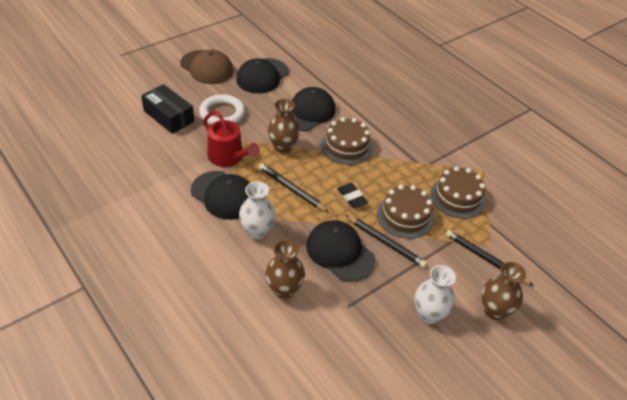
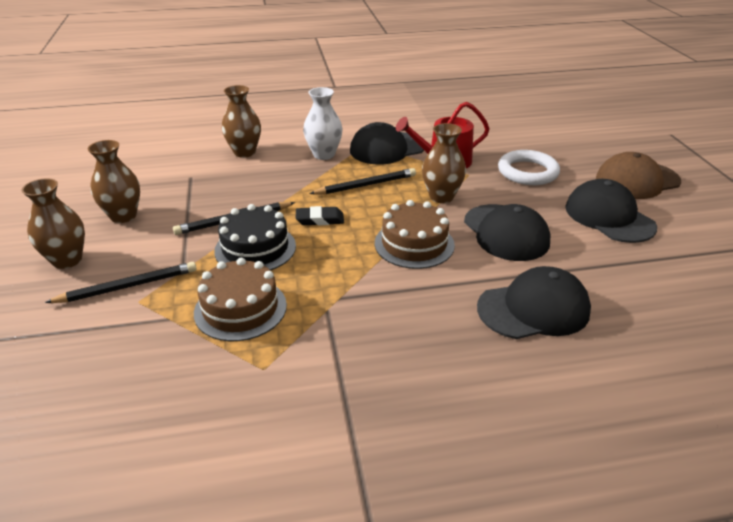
camera: 120 degrees right, 10 degrees down
black box [141,84,194,134] -> none
black cap [306,220,376,282] -> black cap moved to [477,266,591,339]
brown cake [377,185,434,239] -> black cake [214,204,296,271]
white vase [415,265,456,324] -> brown vase [88,140,140,223]

